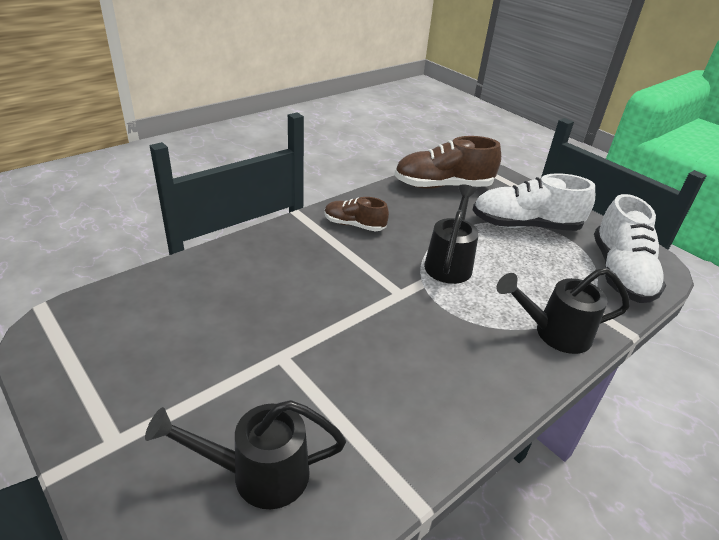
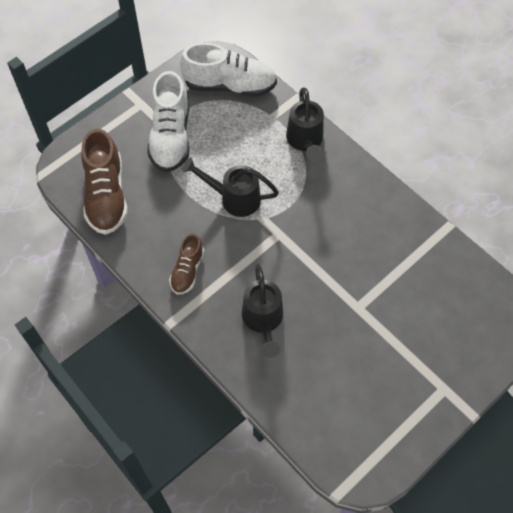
camera: 90 degrees left, 25 degrees up
black watering can [145,400,346,509] -> black watering can moved to [242,264,283,358]

